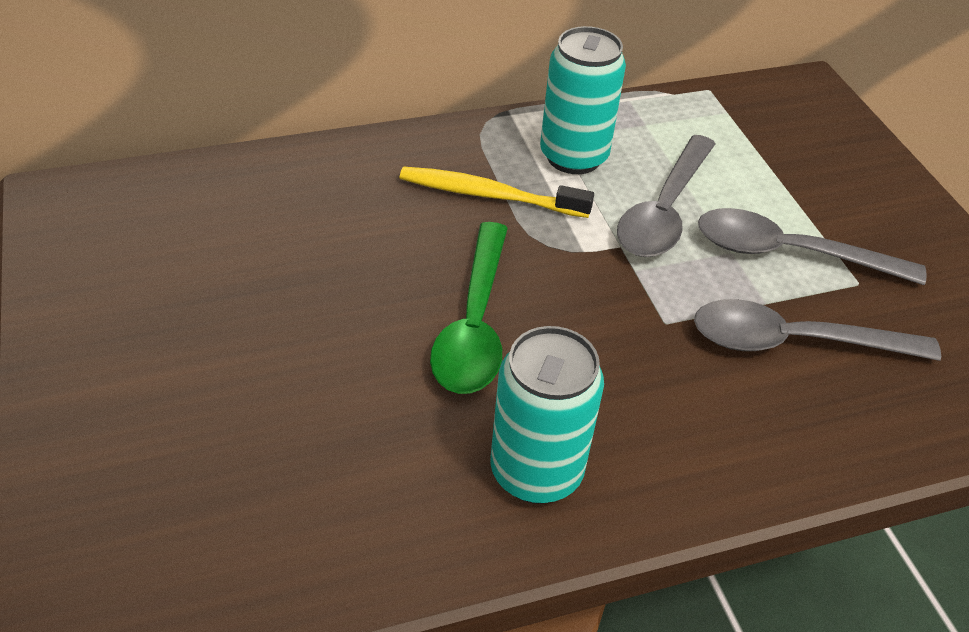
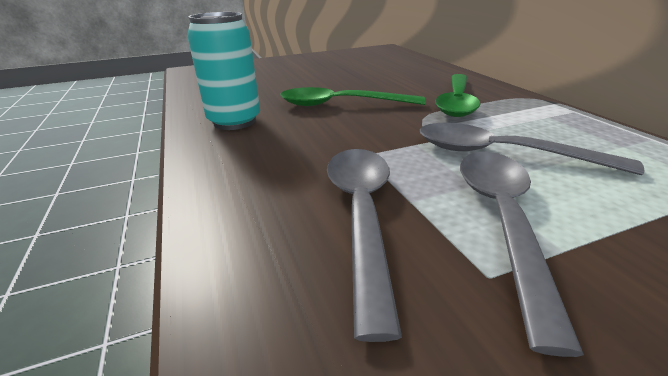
camera: 90 degrees right, 15 degrees down
yellow toothbrush [400,167,594,218] -> green spoon [435,74,480,117]
turquoise can [540,26,626,174] -> none

